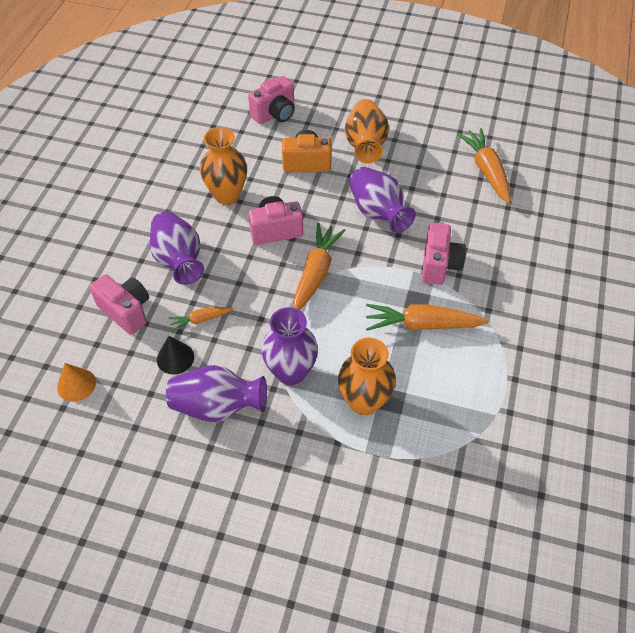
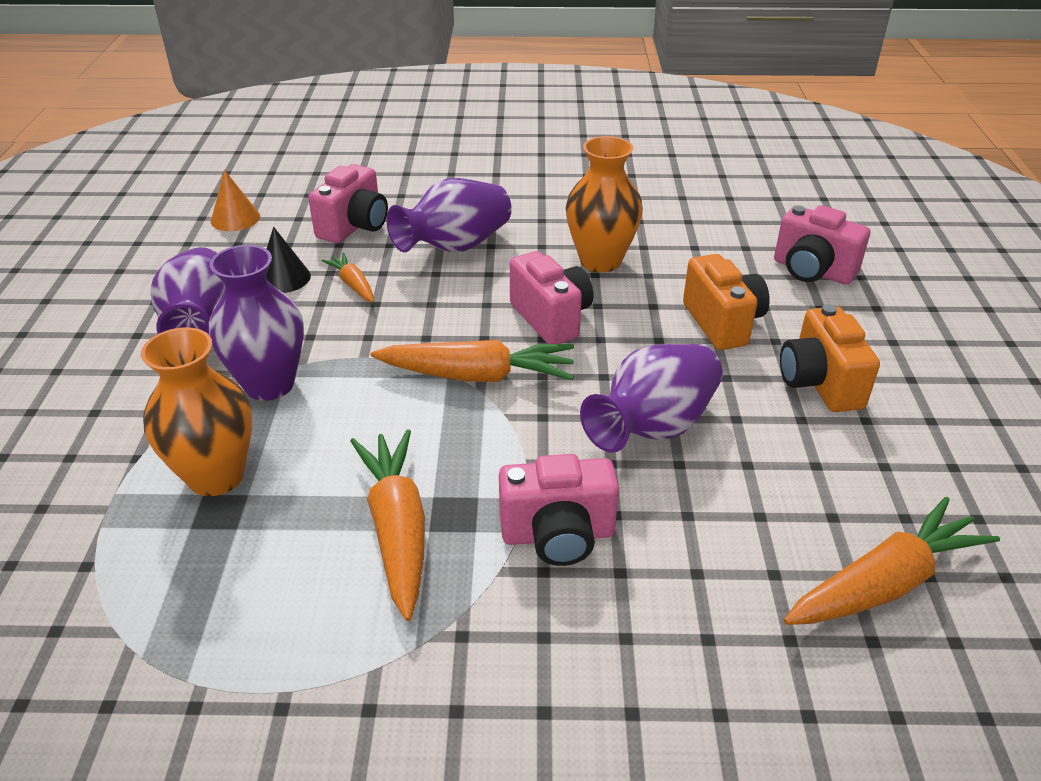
camera: 75 degrees right, 15 degrees down
orange vase [345,99,389,163] -> orange camera [780,304,880,412]

